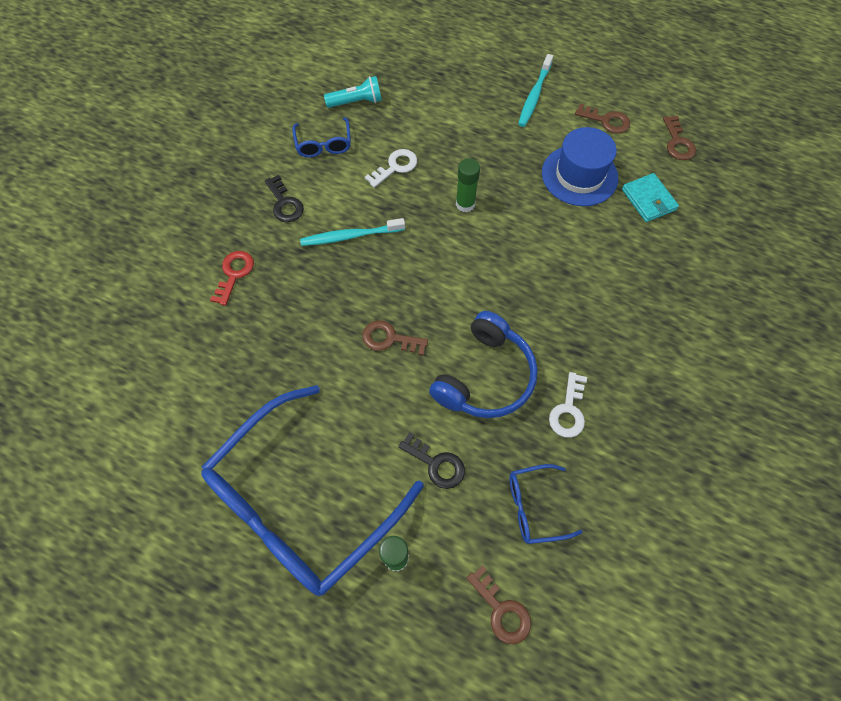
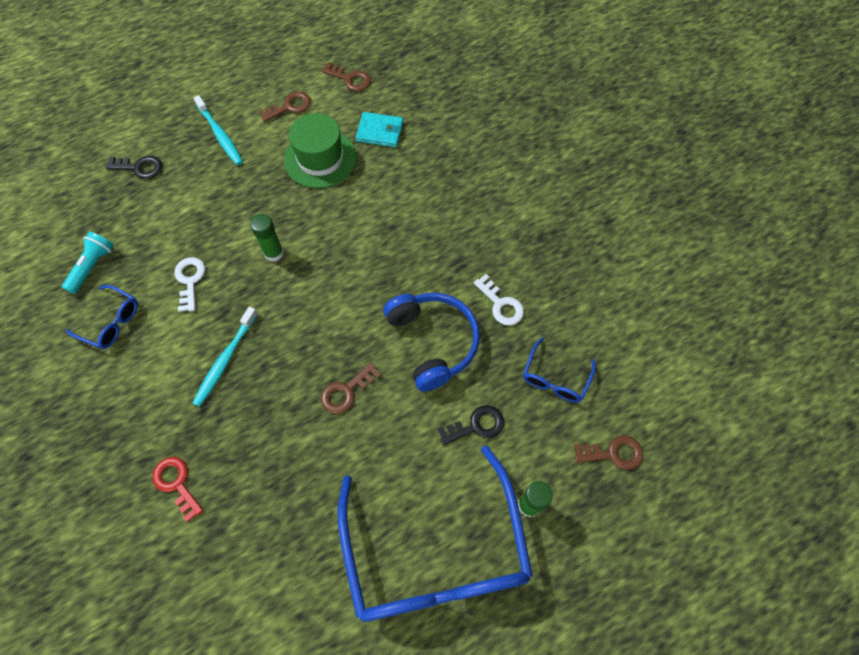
camera: 55 degrees left, 0 degrees up
black key [265,175,304,222] -> black key moved to [106,156,162,179]
blue hat [542,127,618,206] -> green hat [284,113,357,188]

